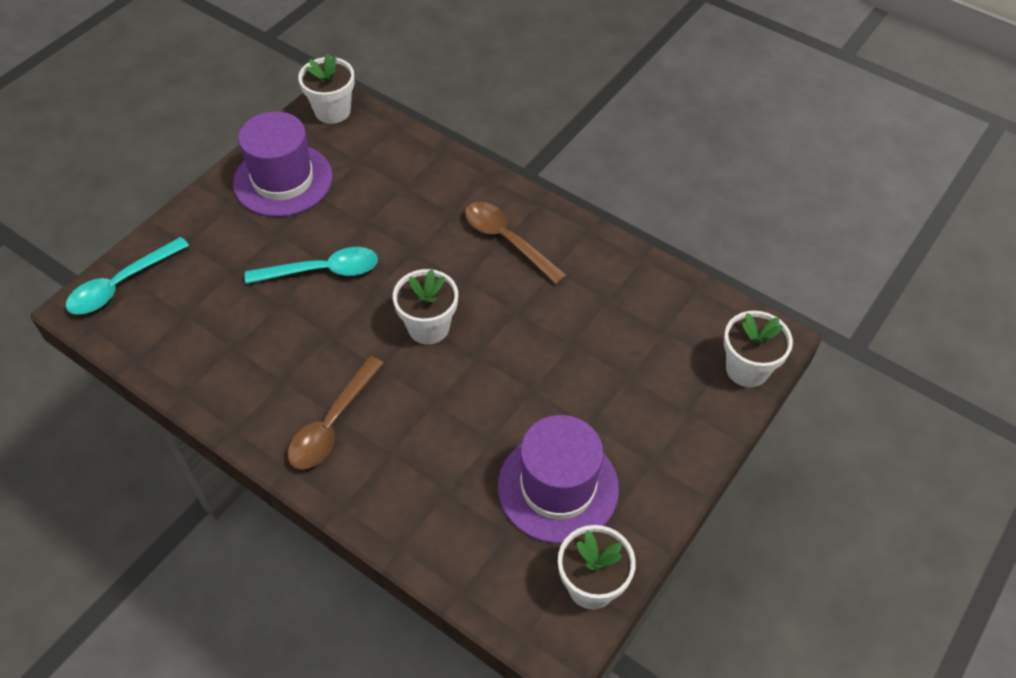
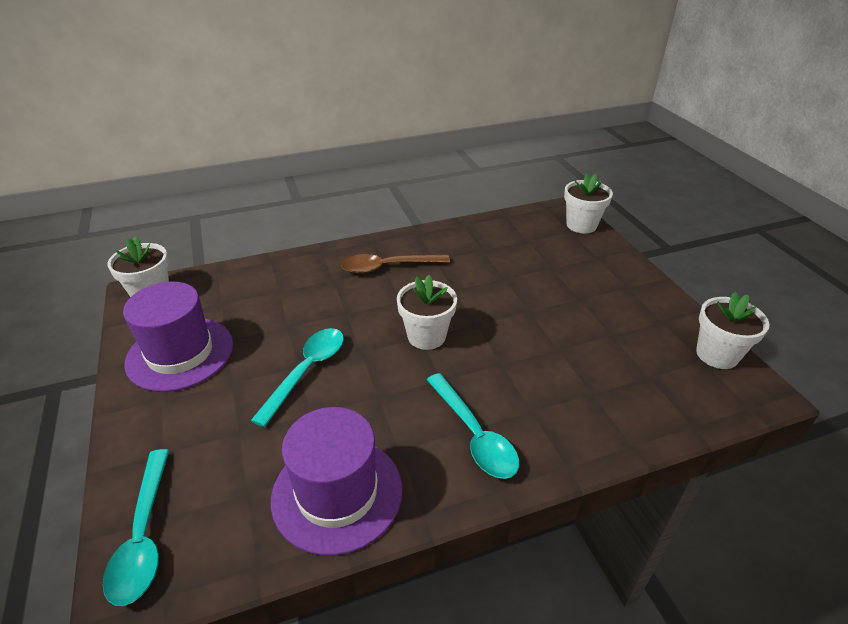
camera: 55 degrees left, 15 degrees down
brown spoon [288,356,384,469] -> turquoise spoon [427,373,519,479]
purple hat [498,415,619,543] -> purple hat moved to [271,407,403,556]

